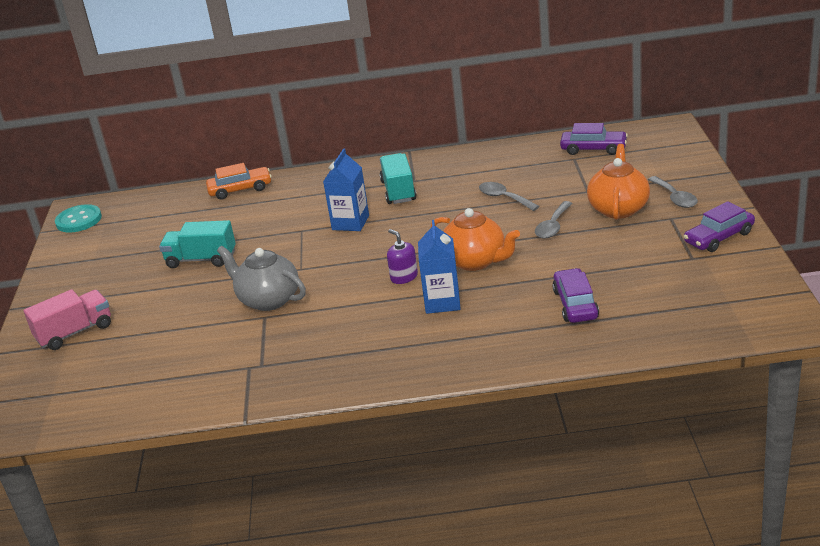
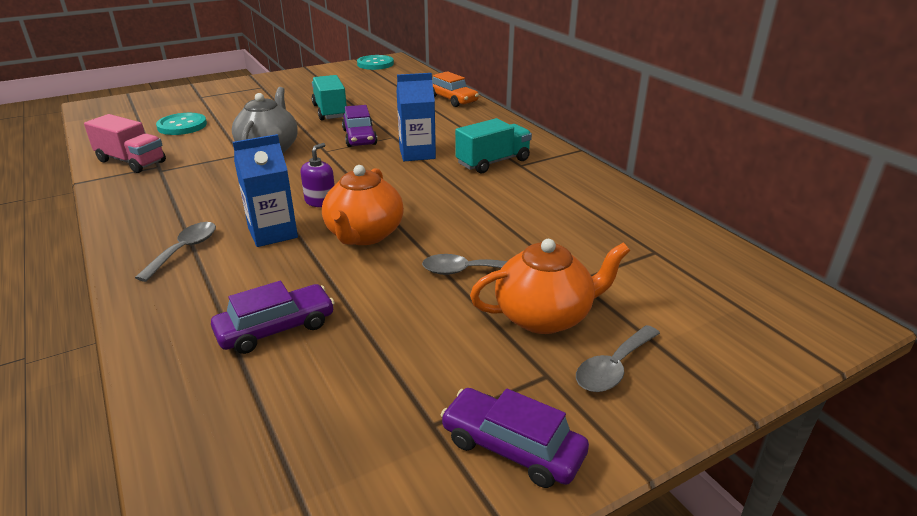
camera: 60 degrees right, 0 degrees up
pink truck [24,289,111,350] -> pink truck moved to [84,114,166,173]
grey spoon [479,182,540,211] -> grey spoon moved to [135,222,216,282]
purple car [560,123,628,155] -> purple car moved to [342,105,377,147]
none -> turquoise button [156,113,207,135]

